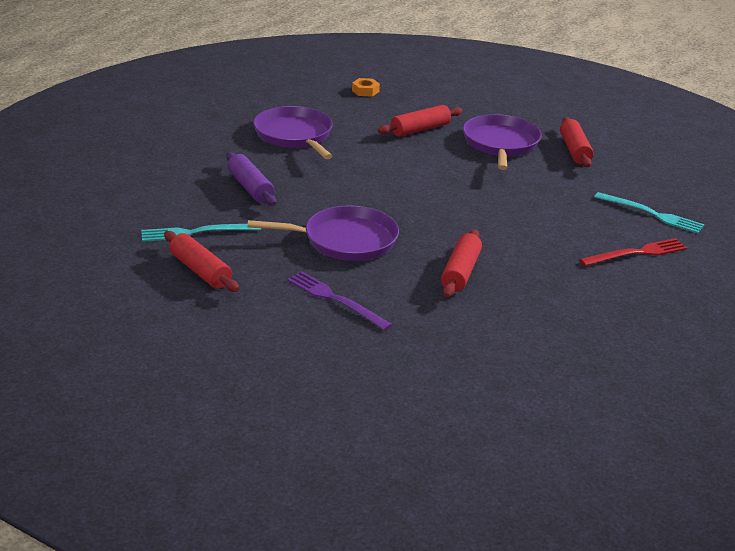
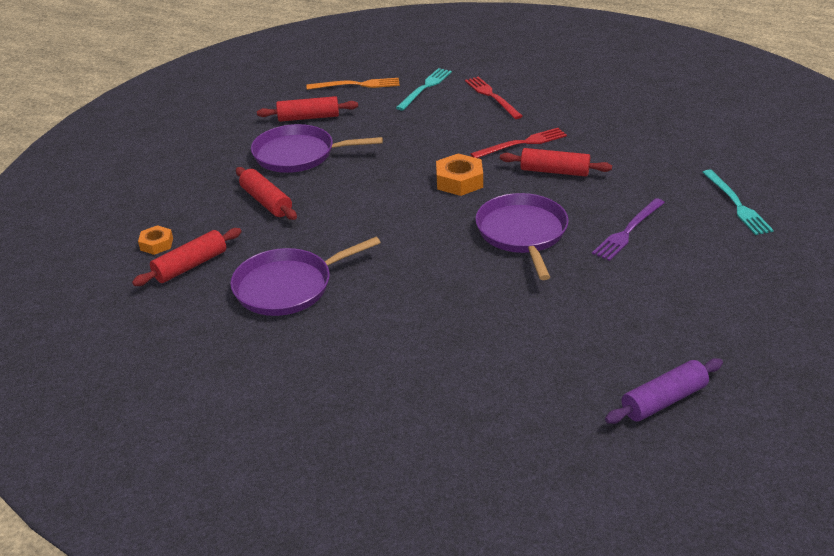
camera: 90 degrees left, 5 degrees up
turquoise fork [141,224,261,242] -> turquoise fork moved to [702,170,774,235]
red rolling pin [164,231,239,292] -> red rolling pin moved to [132,228,242,286]
purple rolling pin [226,152,276,206] -> purple rolling pin moved to [605,358,723,424]
none -> orange fork [307,78,400,90]
none -> orange nut [436,153,483,196]
none -> red fork [471,128,567,158]

